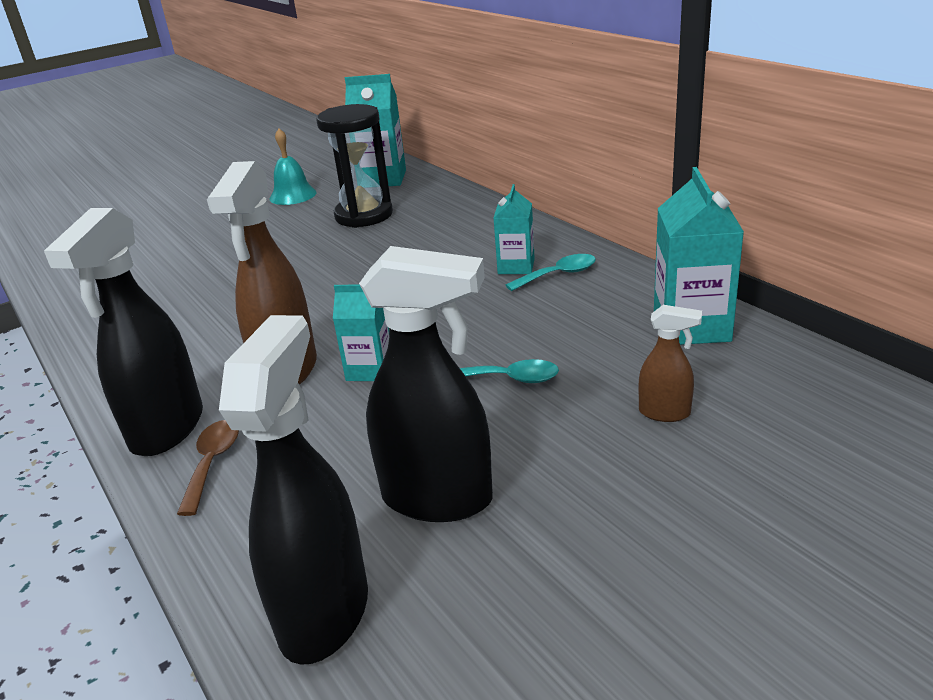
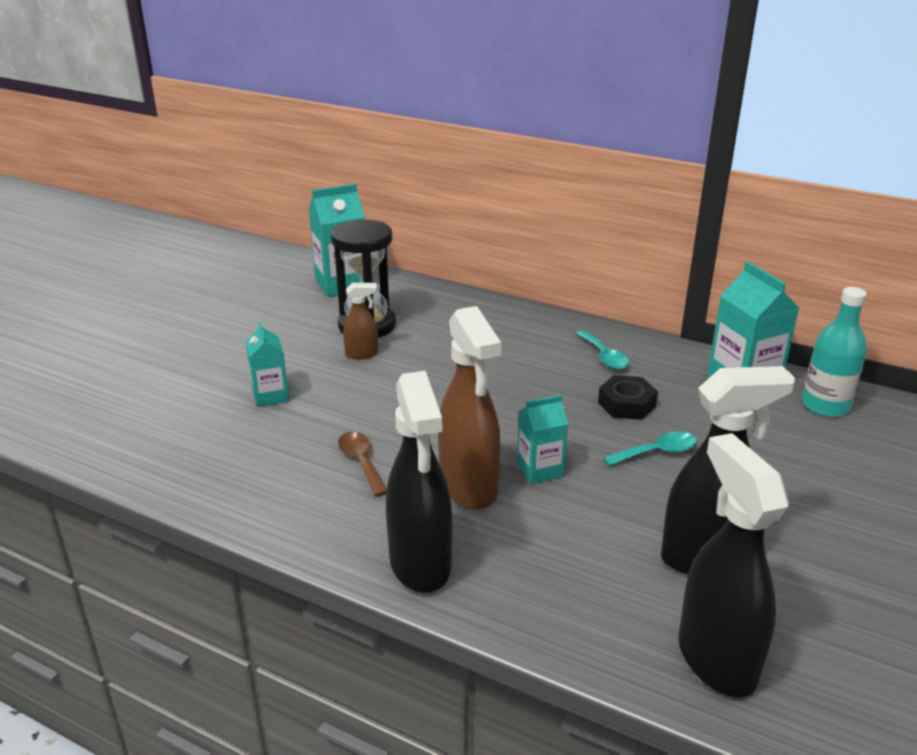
camera: 30 degrees left, 0 degrees up
brown spoon [177,420,239,516] -> brown spoon moved to [338,432,387,496]
turquoise bell [270,129,317,205] -> none
turquoise carton [494,184,535,274] -> turquoise carton moved to [245,322,289,407]
turquoise spoon [506,254,596,291] -> turquoise spoon turned 120 degrees clockwise [576,330,629,370]
brown spray bottle [639,305,702,422] -> brown spray bottle moved to [343,283,378,359]
none -> black nut [598,375,658,420]
none -> turquoise bottle [802,287,867,417]

